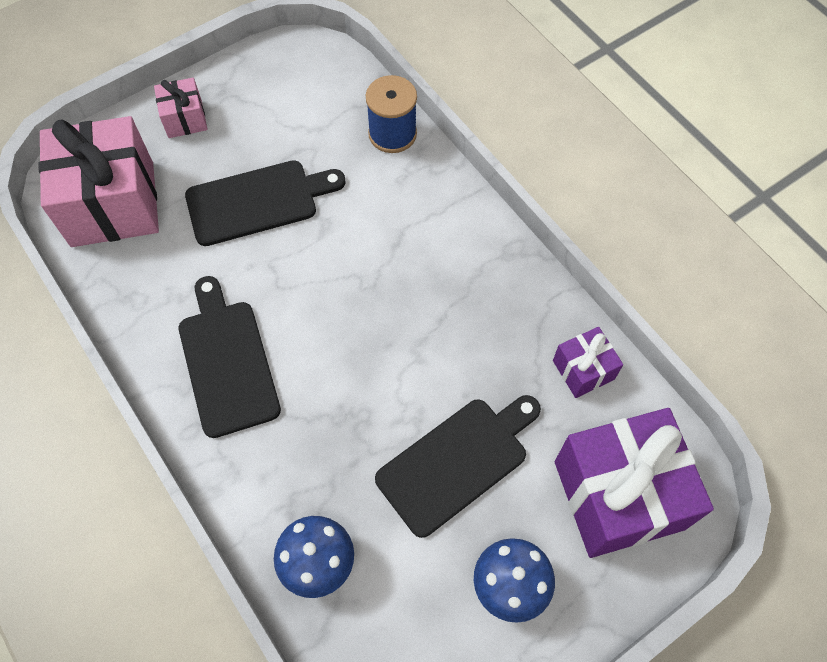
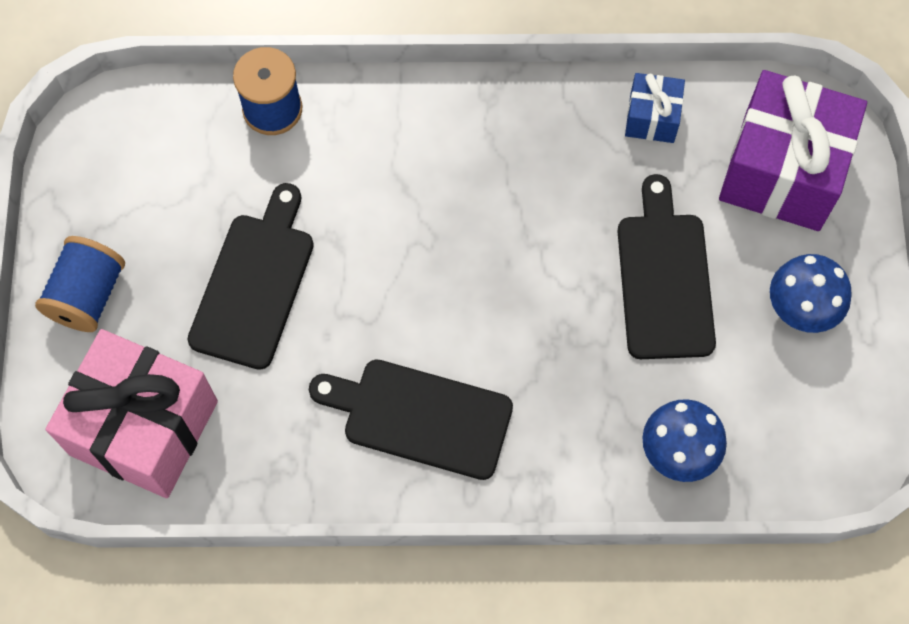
camera: 55 degrees left, 5 degrees up
pink gift [154,78,208,138] -> blue spool [35,236,125,332]
purple gift [553,327,623,398] -> blue gift [625,73,685,143]

